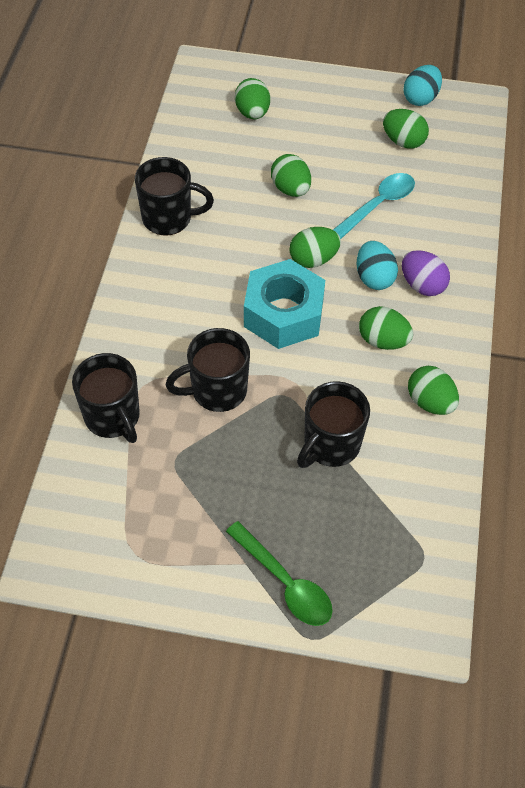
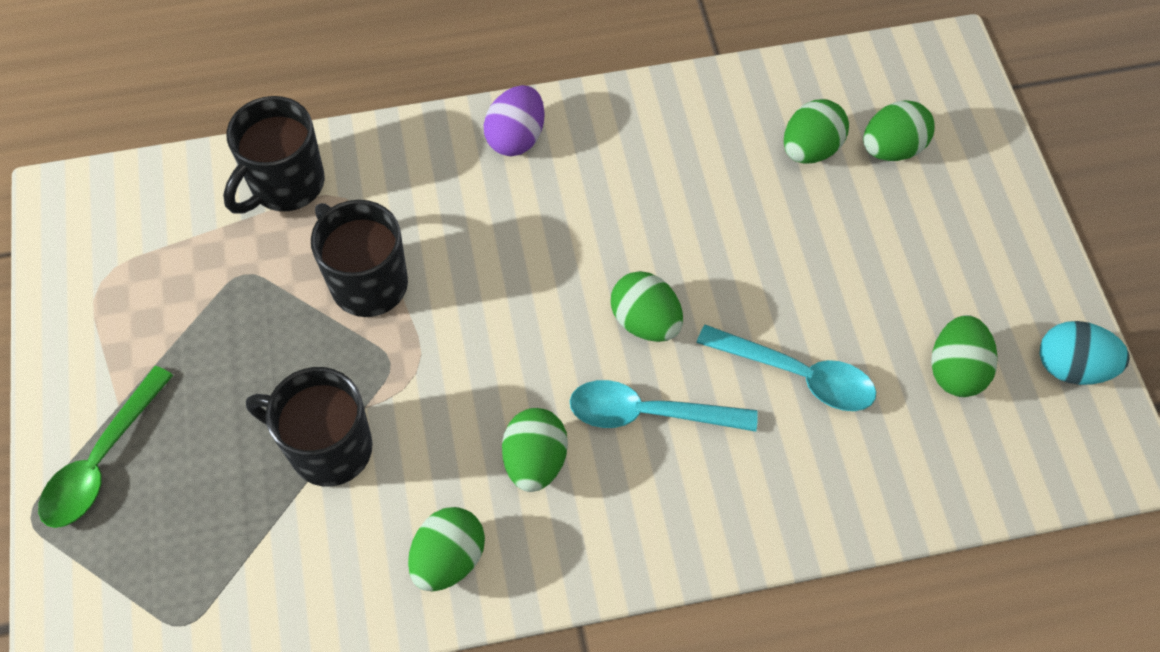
camera: 70 degrees right, 5 degrees up
black mug [135,157,214,236] -> none
turquoise nut [244,259,325,349] -> none
green egg [271,154,311,197] -> green egg moved to [784,99,849,164]
turquoise egg [357,241,398,290] -> turquoise spoon [570,380,758,432]
purple egg [402,250,450,296] -> purple egg moved to [484,85,545,156]

